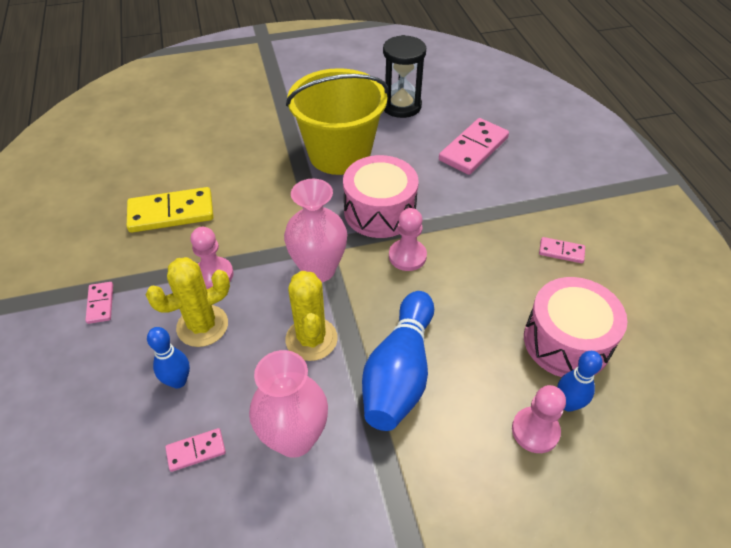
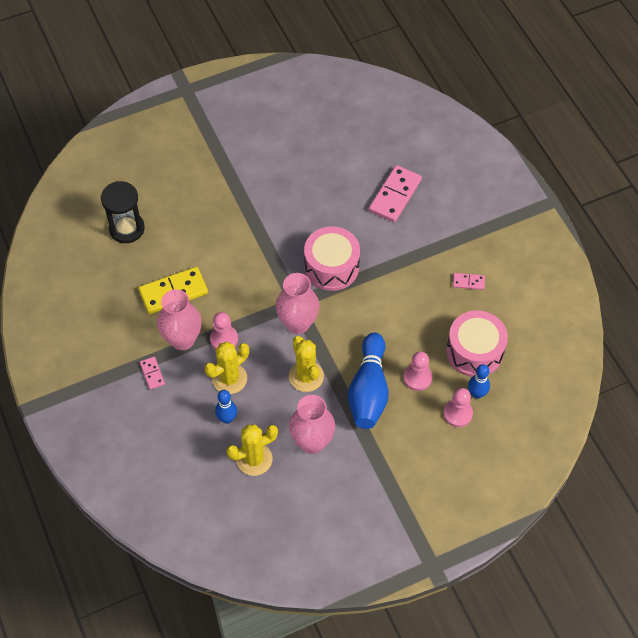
camera: 10 degrees left, 10 degrees up
pink domino [165,428,226,472] -> yellow cactus [226,424,278,476]
yellow bucket [286,68,388,175] -> none
black hourglass [383,35,426,118] -> black hourglass moved to [101,181,145,243]
pink pawn [389,208,427,271] -> pink pawn moved to [404,351,432,391]
none -> pink vase [157,289,201,350]

